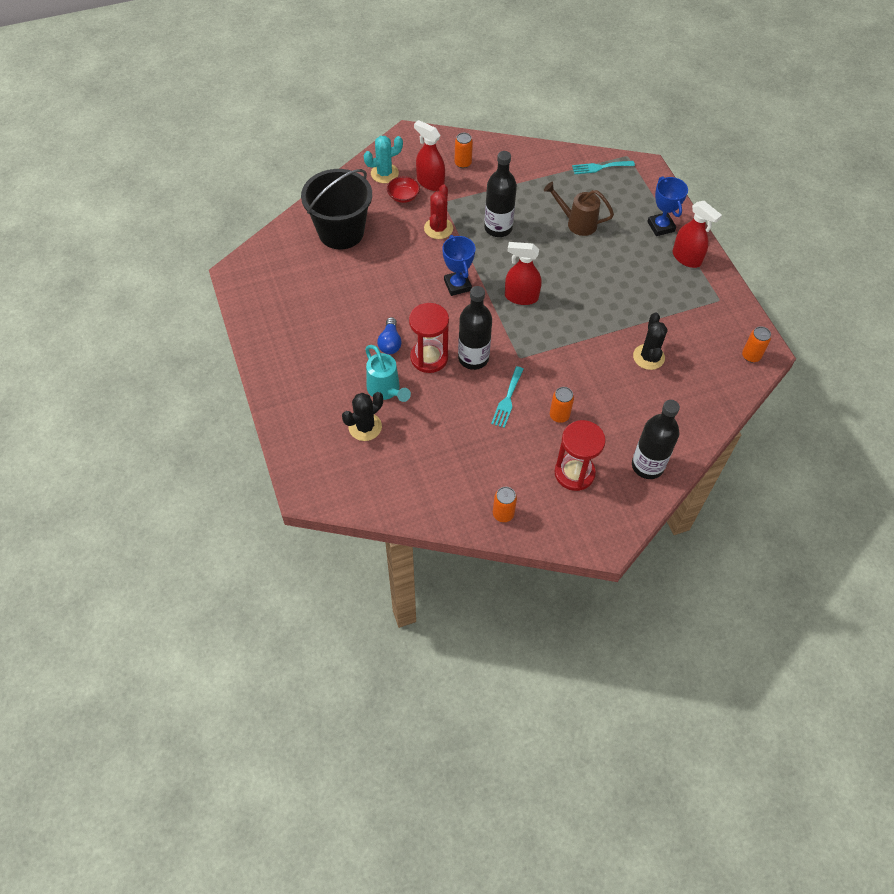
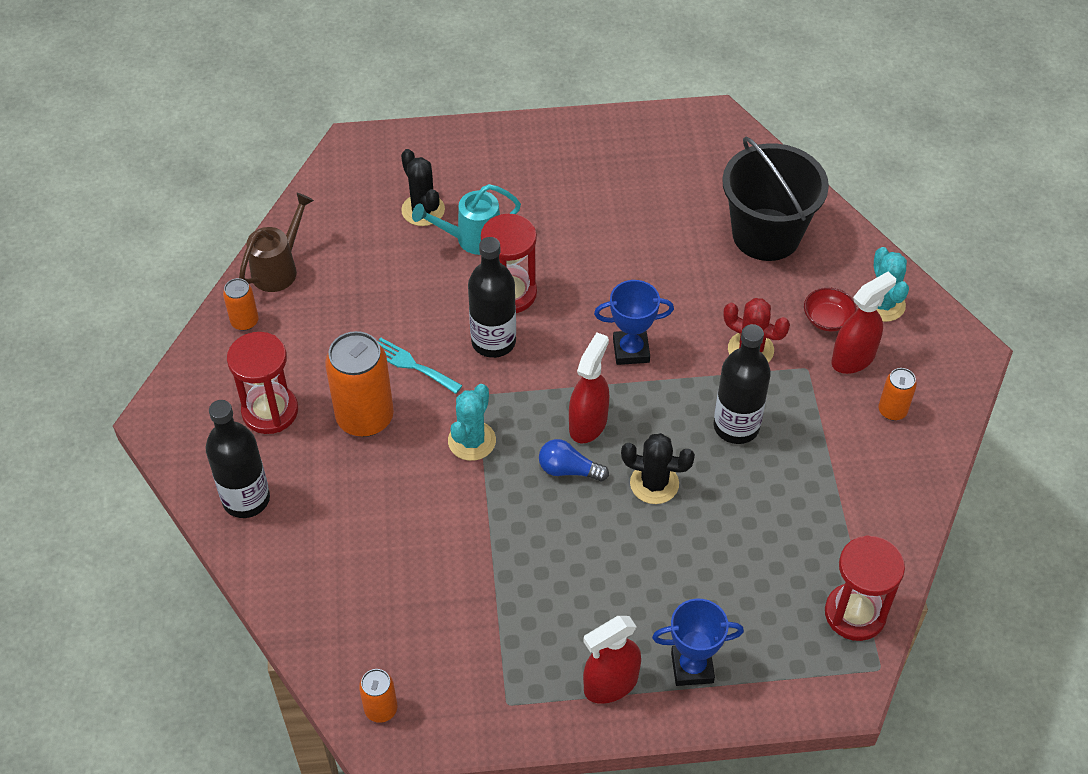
camera: 105 degrees right, 5 degrees down
blue light bulb [377,317,402,354] -> blue light bulb moved to [539,439,609,481]
brown watering can [544,182,614,236] -> brown watering can moved to [239,193,314,292]
orange can [550,387,574,423] -> orange can [325,331,394,437], size x1.96
turquoise fork [572,161,635,174] -> red hourglass [825,535,905,641]
black cactus [633,312,667,370] -> black cactus moved to [621,433,695,504]
none -> turquoise cactus [448,384,496,461]

